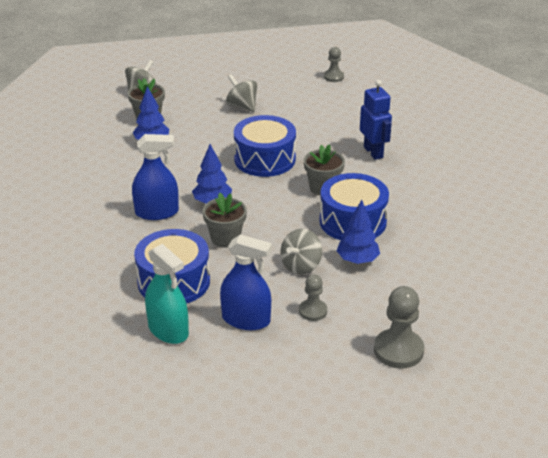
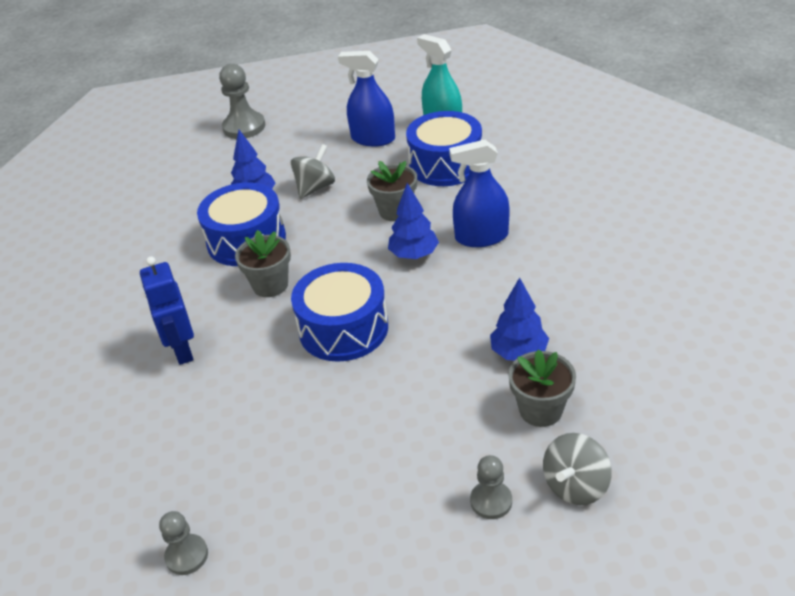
camera: 175 degrees left, 5 degrees up
grey spinning top [226,74,257,112] -> none
grey pawn [299,274,327,321] -> grey pawn moved to [470,455,512,519]

